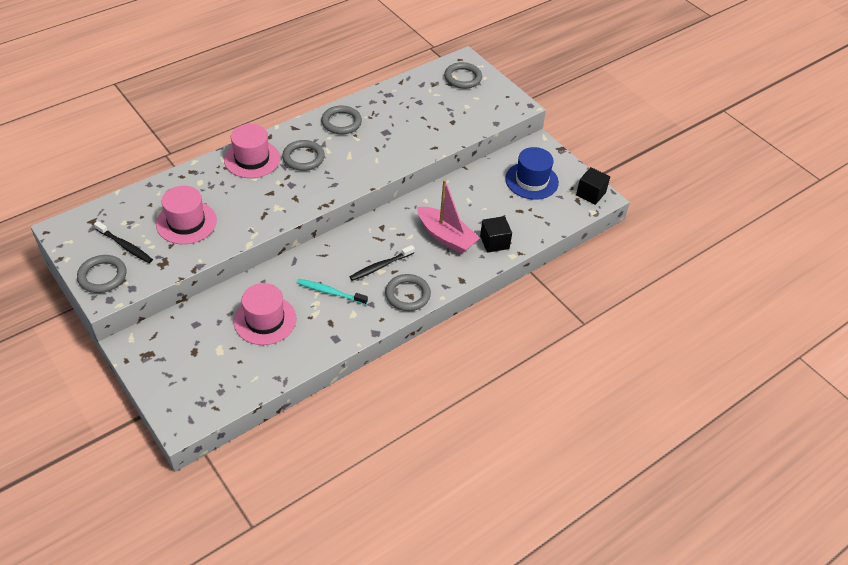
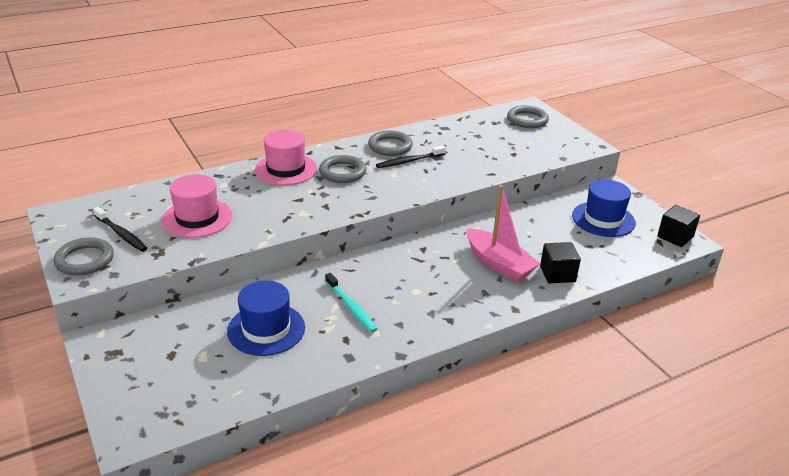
camera: 10 degrees right, 15 degrees down
pink hat [234,283,296,345] -> blue hat [227,281,305,356]
turquoise toothbrush [297,279,368,305] -> turquoise toothbrush turned 150 degrees counterclockwise [325,273,377,332]
black toothbrush [350,245,415,281] -> black toothbrush moved to [376,146,446,168]
grey ring [385,274,431,311] -> none

